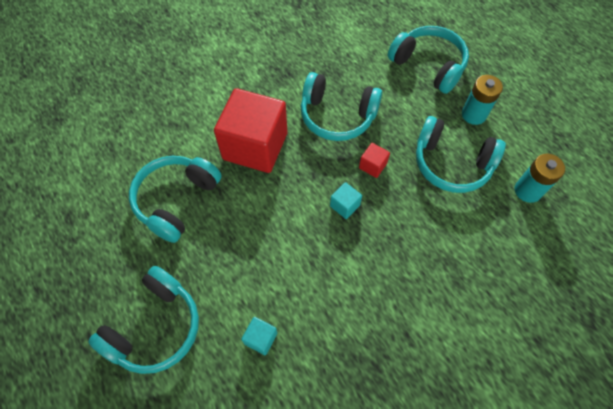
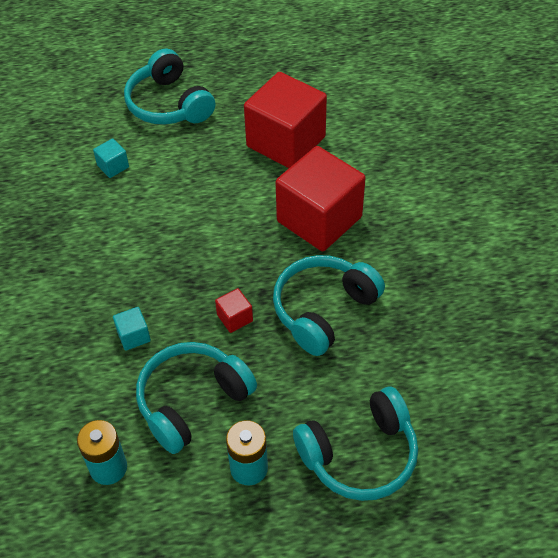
camera: 115 degrees right, 10 degrees down
turquoise headphones [129,156,222,243] -> red cube [244,72,327,168]
turquoise cube [330,182,362,219] -> turquoise cube moved to [113,307,151,351]

